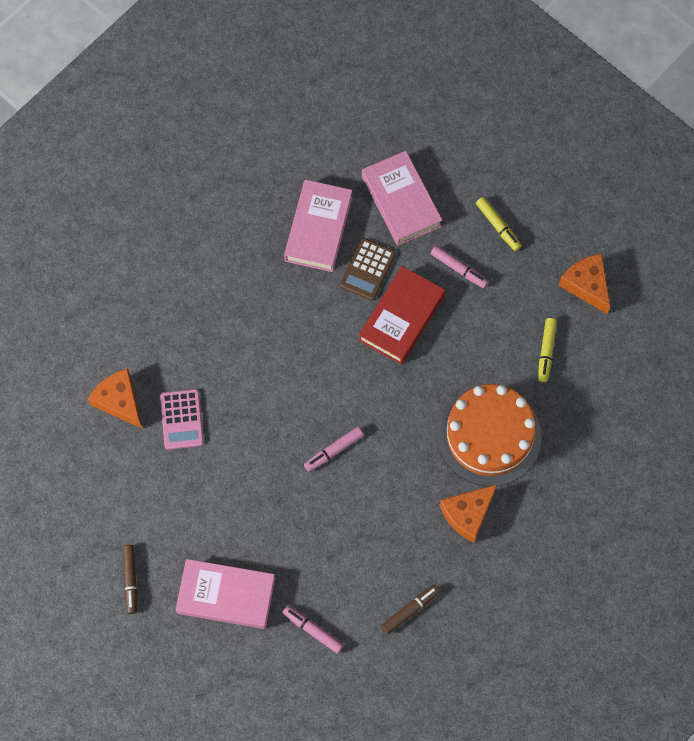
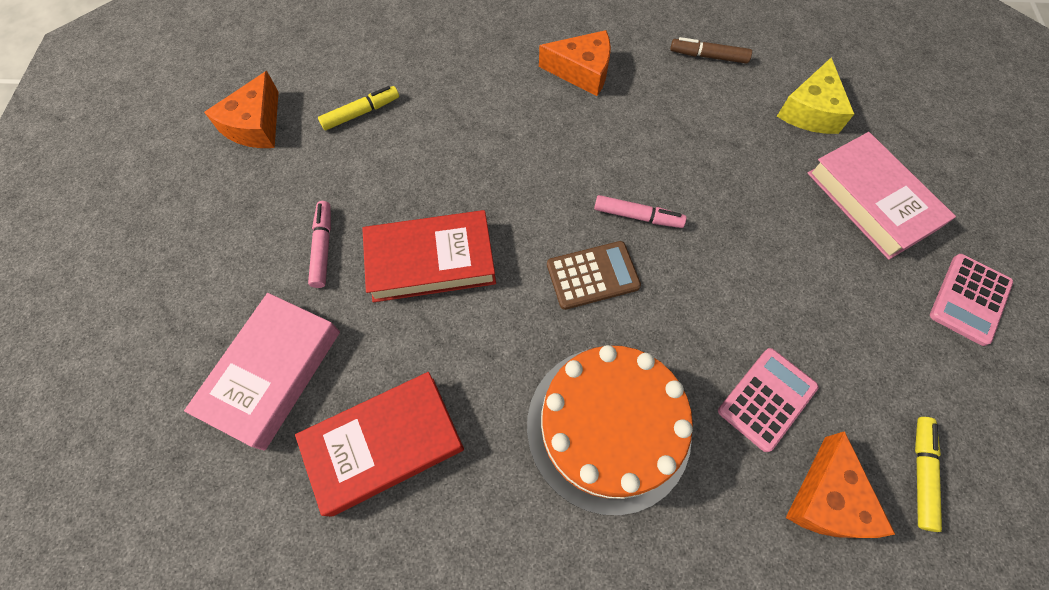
camera: 130 degrees left, 5 degrees down
brown marker [122,545,137,614] -> pink calculator [930,254,1013,346]
pink marker [282,605,344,654] -> yellow cheese [777,58,854,134]
pink book [284,179,352,272] -> red book [295,372,464,517]
brown calculator [340,238,396,301] -> brown calculator moved to [547,241,641,310]
orange cake [437,384,542,487] -> orange cake moved to [527,345,693,515]
yellow marker [476,197,522,251] -> yellow marker moved to [915,417,942,532]

